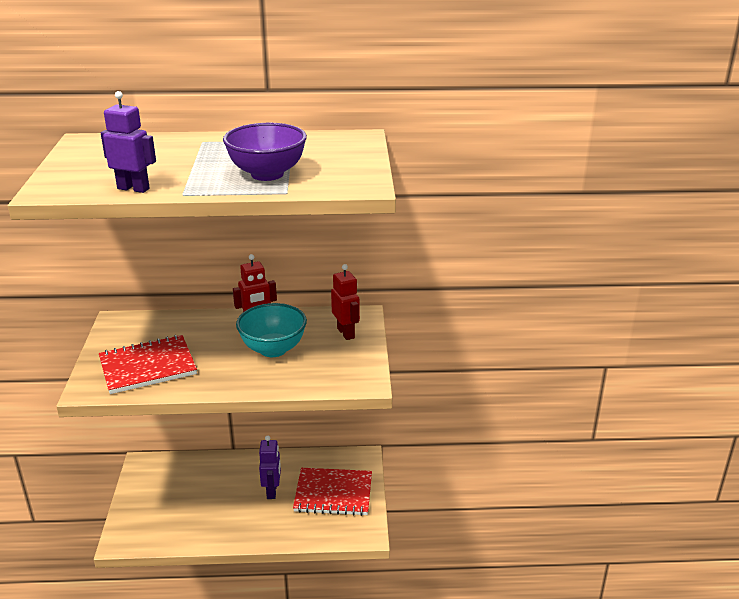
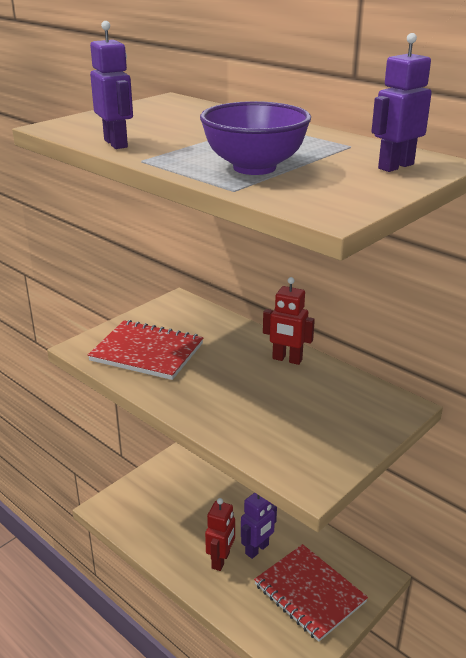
camera: 45 degrees right, 0 degrees up
turquoise bowl [236,303,307,357] -> none
red robot [331,264,360,340] -> red robot moved to [205,498,235,571]
none -> purple robot [371,33,432,172]

